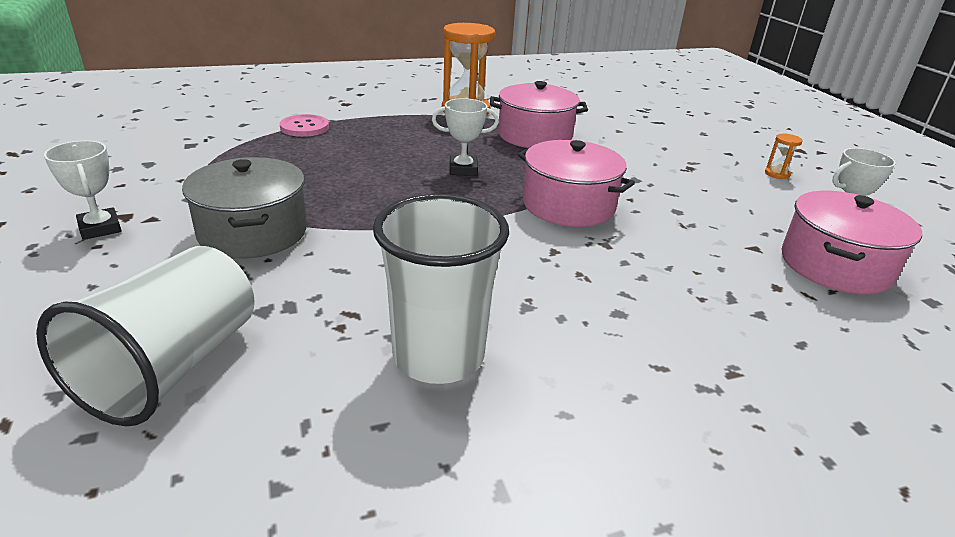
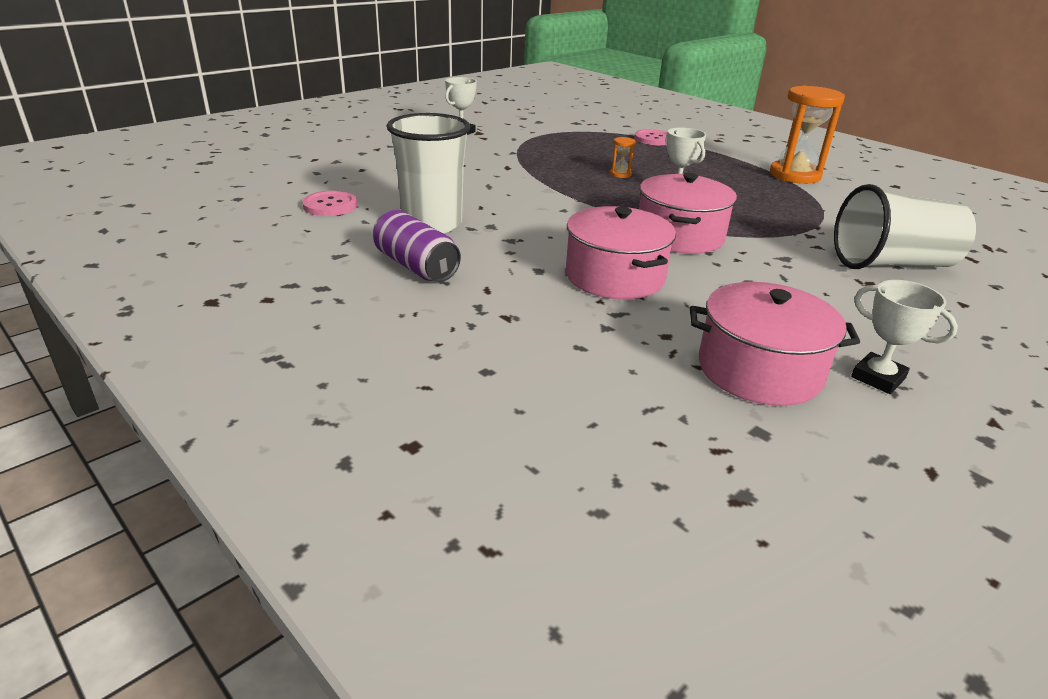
camera: 65 degrees right, 0 degrees up
white cup [36,246,255,426] -> white cup moved to [834,184,976,269]
grey pot [182,157,307,259] -> none
pink pot [490,81,588,148] -> pink pot moved to [566,206,676,299]
orange hourglass [765,133,803,179] -> orange hourglass moved to [610,137,636,178]
none -> pink button [302,191,357,216]
none -> purple can [373,210,461,282]

